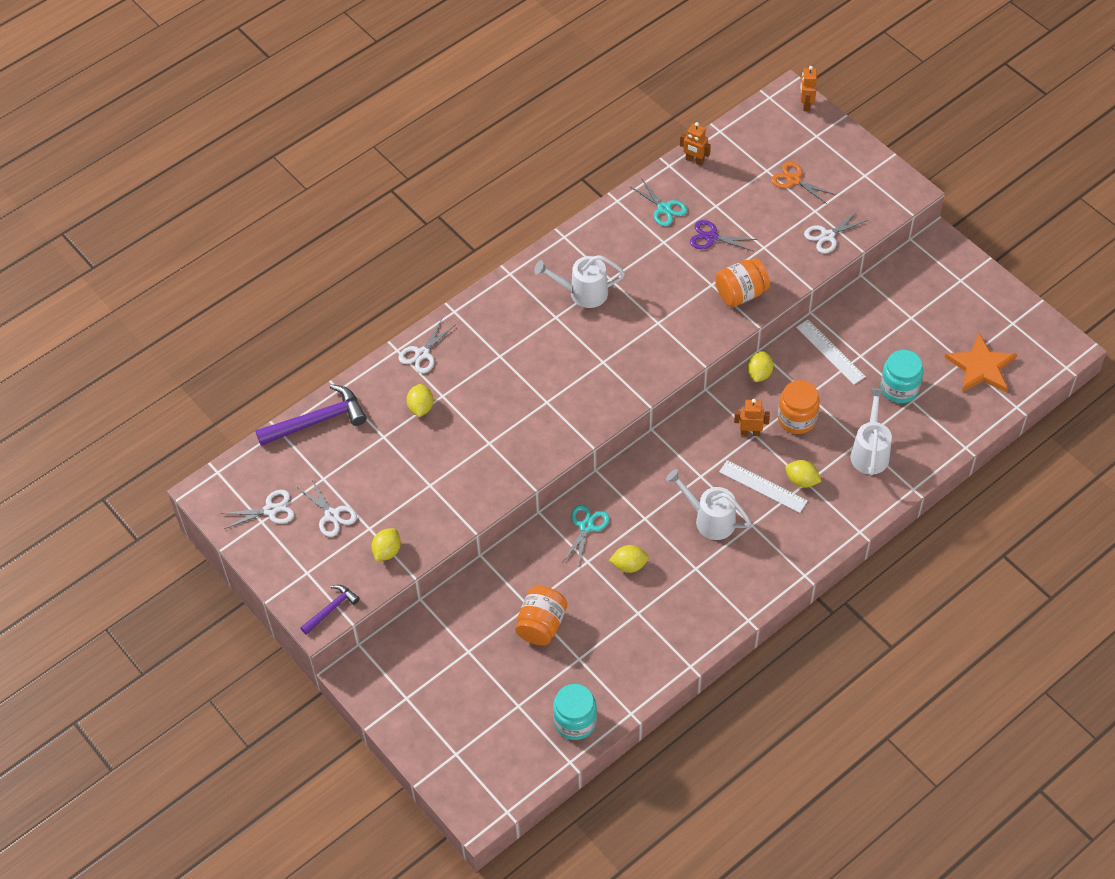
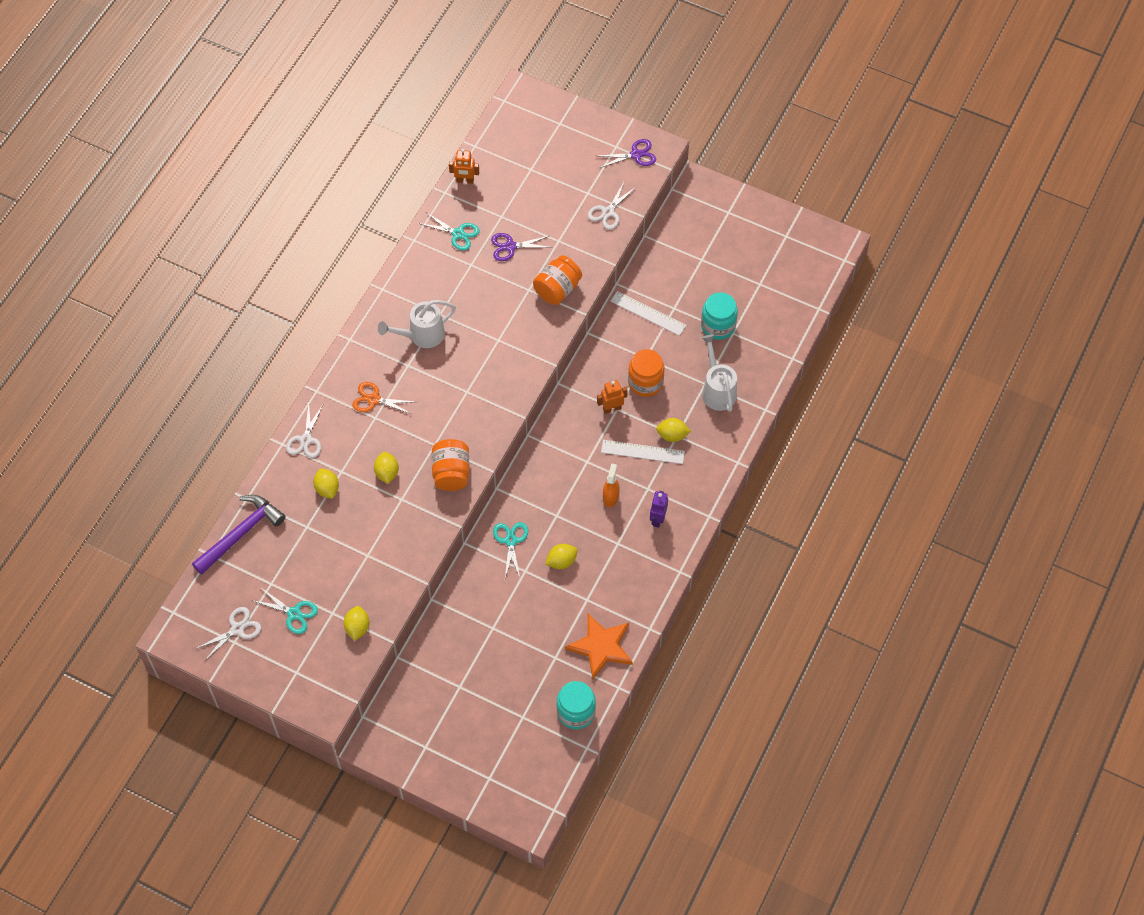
camera: 25 degrees left, 5 degrees up
white scissors [298,478,357,537] -> turquoise scissors [252,587,318,634]
purple hammer [300,585,360,635] -> none
orange jar [515,586,567,645] -> orange jar moved to [432,439,469,491]
white watering can [666,469,751,540] -> orange spray bottle [603,463,620,507]
yellow lemon [747,351,773,382] -> yellow lemon moved to [374,452,399,484]
orange scissors [771,162,836,204] -> orange scissors moved to [352,382,415,415]
orange robot [800,66,817,111] -> none
orange star [944,333,1017,393] -> orange star moved to [565,614,633,680]
none -> purple scissors [599,139,656,168]
none -> purple robot [650,491,668,528]

